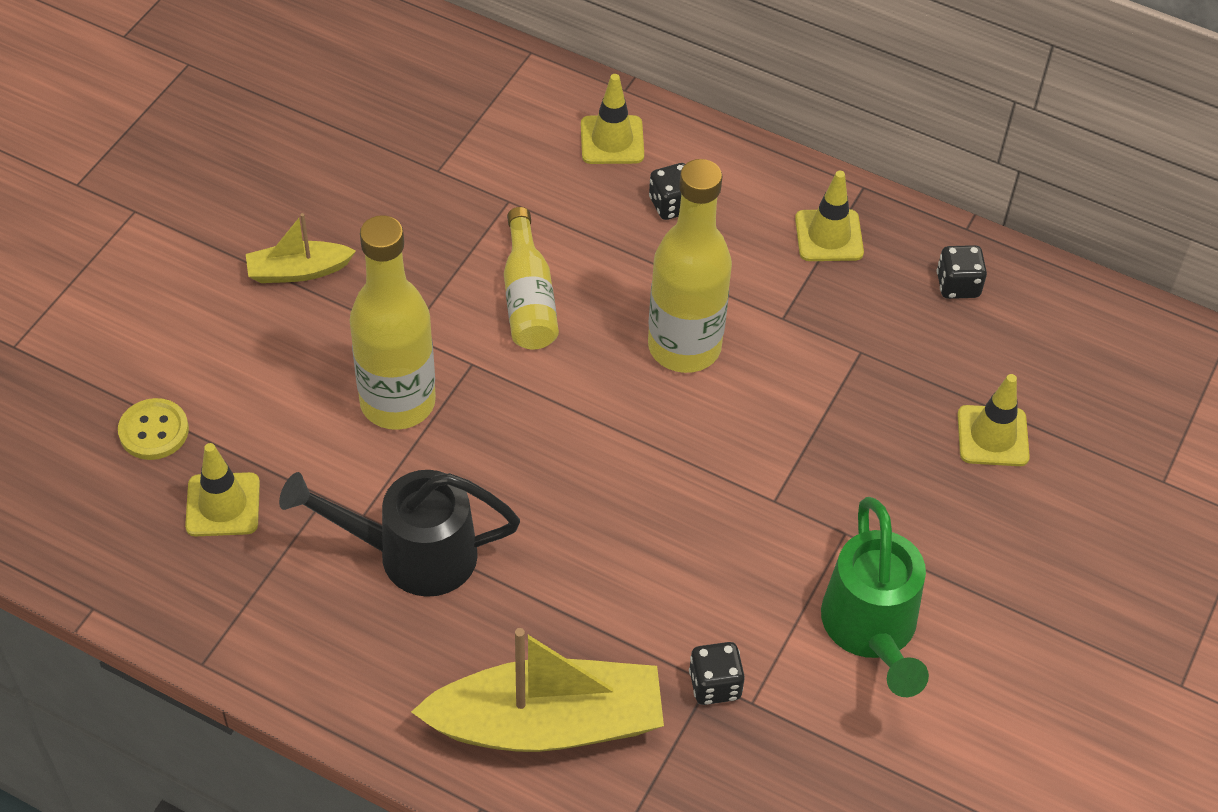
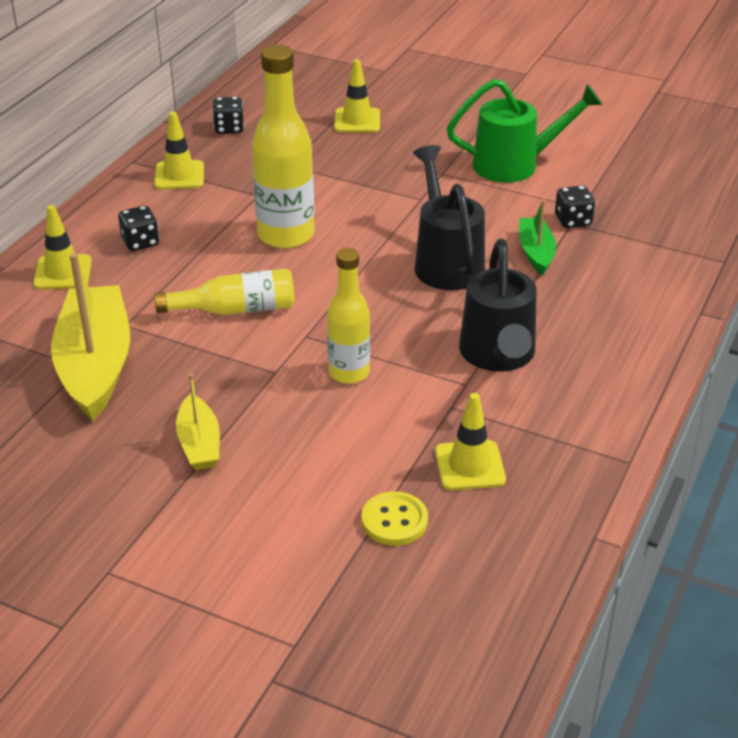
camera: 90 degrees left, 15 degrees down
yellow bottle [350,215,436,430] -> yellow bottle [327,248,370,384], size x0.63
yellow boat [411,628,664,752] -> yellow boat moved to [51,253,130,421]
none -> black watering can [413,145,485,290]
none -> green boat [519,199,556,275]

